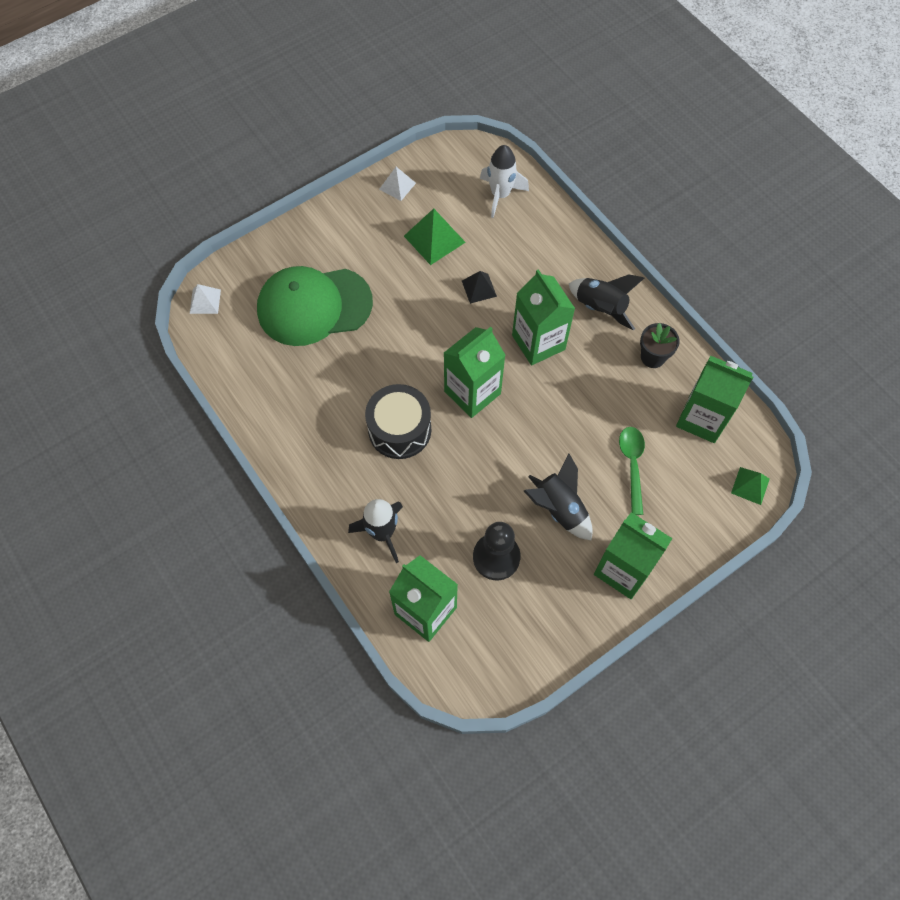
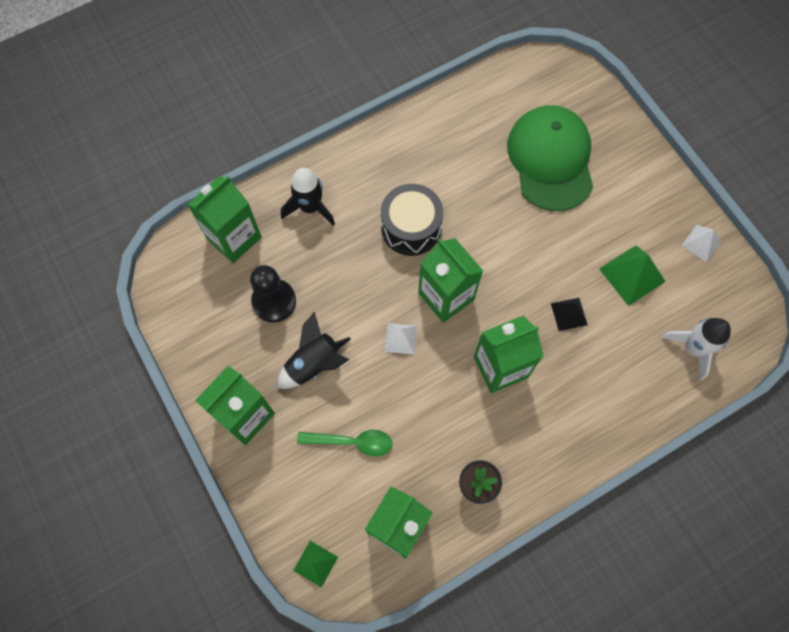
camera: 95 degrees right, 5 degrees up
white pyramid [190,284,221,314] -> white pyramid moved to [385,323,417,354]
black rocket [569,274,644,330] -> none

